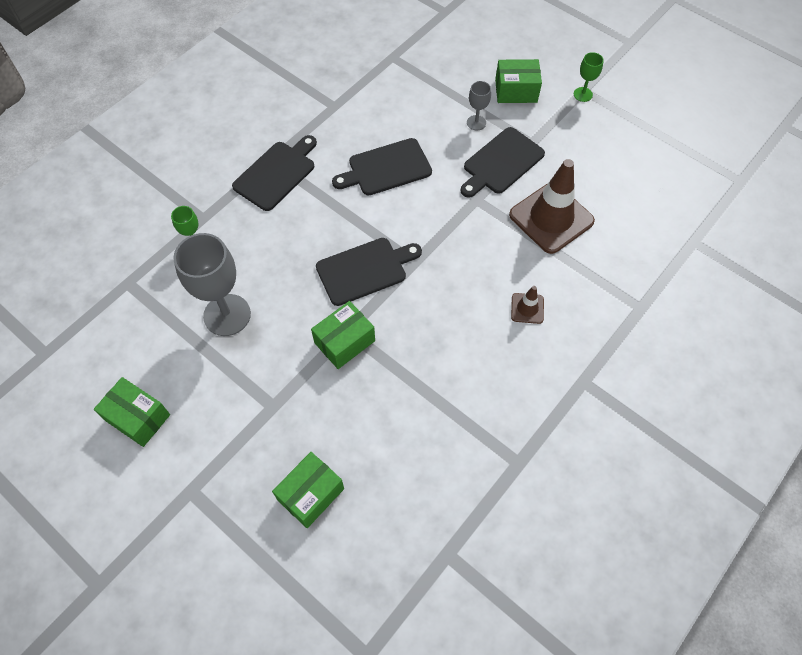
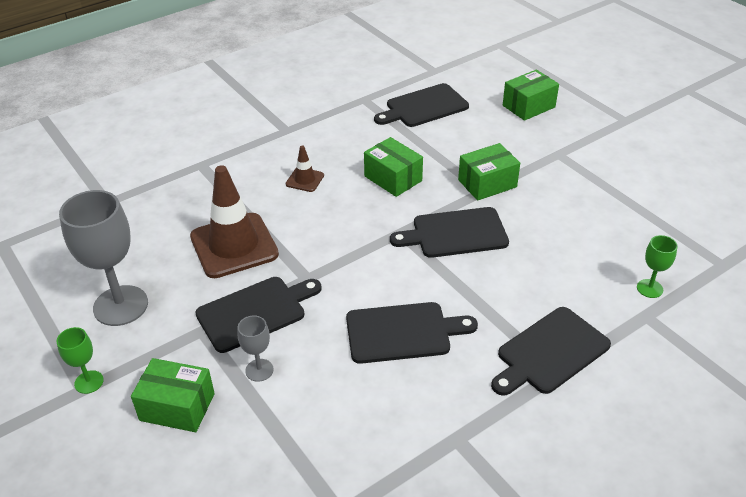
camera: 165 degrees left, 20 degrees down
green box [94,377,170,447] -> green box moved to [364,137,423,197]
grey goblet [173,233,251,336] -> grey goblet moved to [59,190,148,326]
none -> black cutting board [374,83,469,127]

